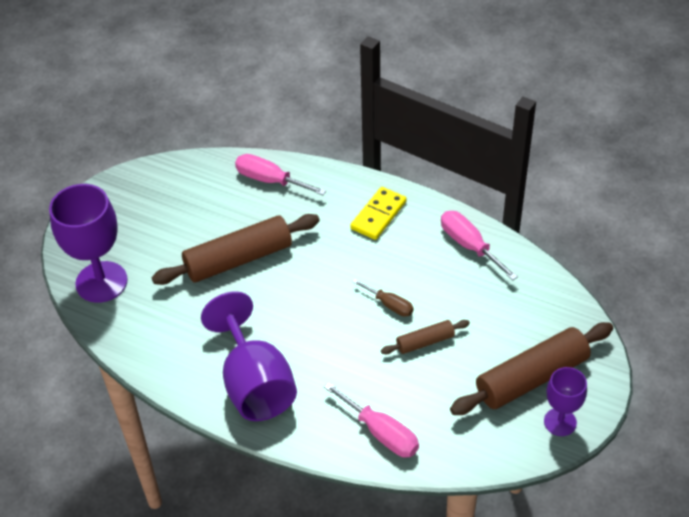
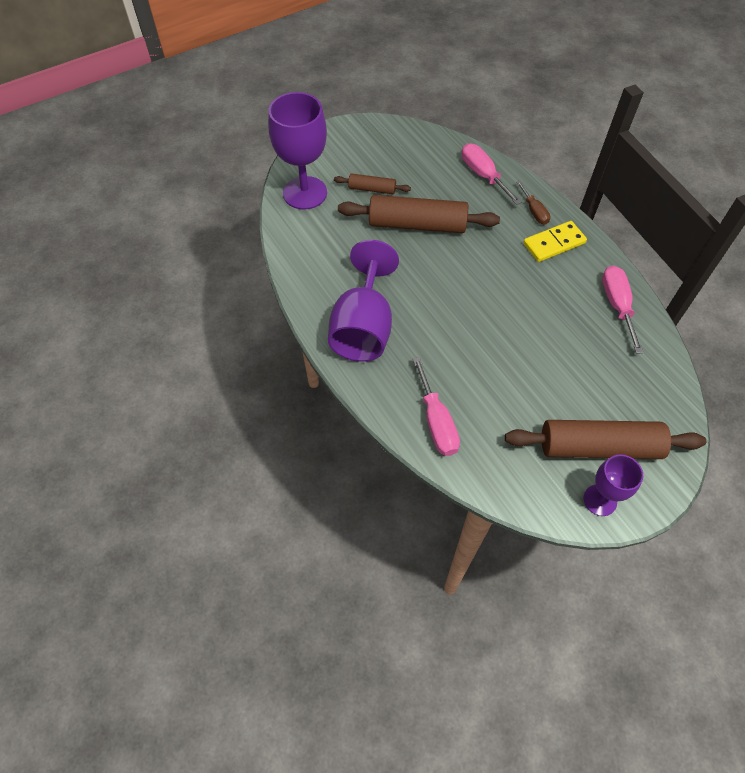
camera: 30 degrees right, 10 degrees up
brown screwdriver [353,279,413,317] -> brown screwdriver moved to [516,181,550,225]
brown rolling pin [381,320,470,354] -> brown rolling pin moved to [334,173,411,194]

